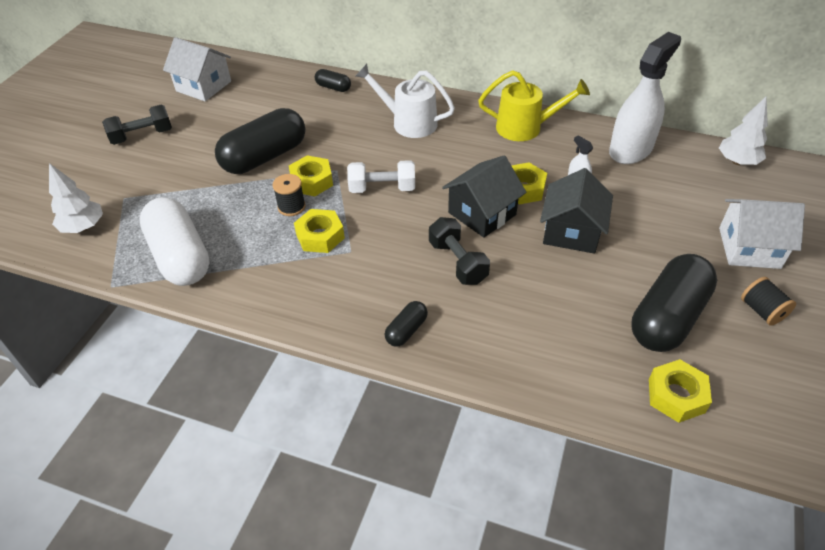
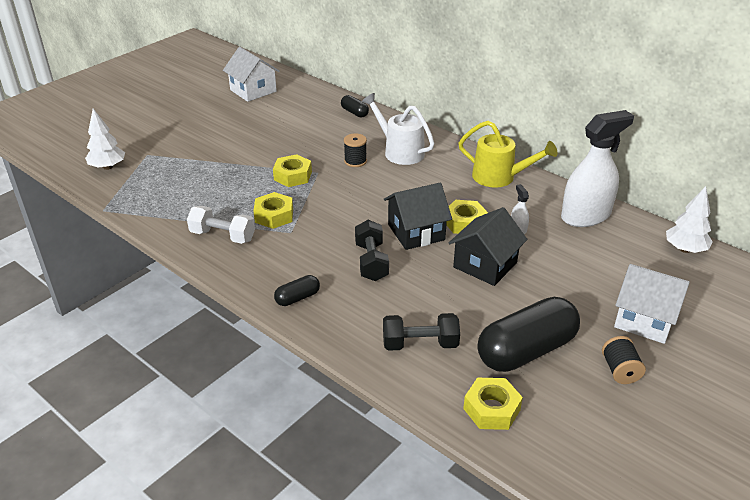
camera: 20 degrees right, 10 degrees down
black dumbbell [102,105,172,145] -> black dumbbell moved to [383,313,460,351]
white capsule [139,197,210,286] -> none
black capsule [215,108,306,174] -> none
black spool [272,174,306,216] -> black spool moved to [344,133,367,167]
white dumbbell [347,160,415,193] -> white dumbbell moved to [187,206,255,244]

